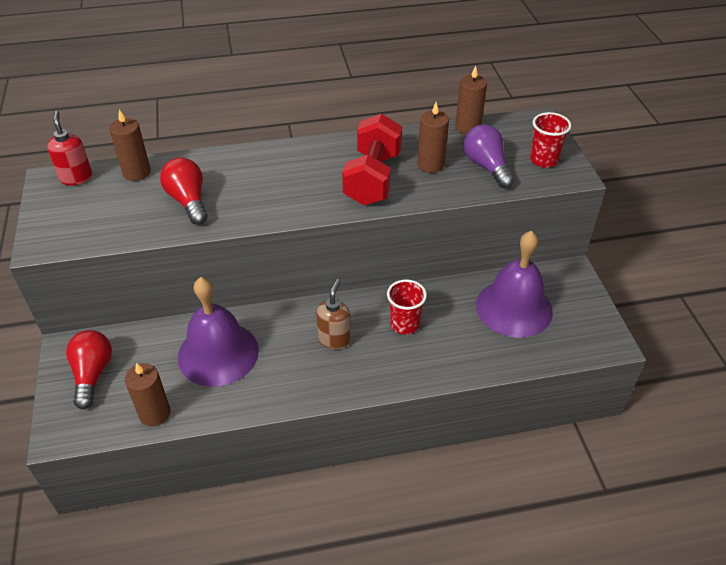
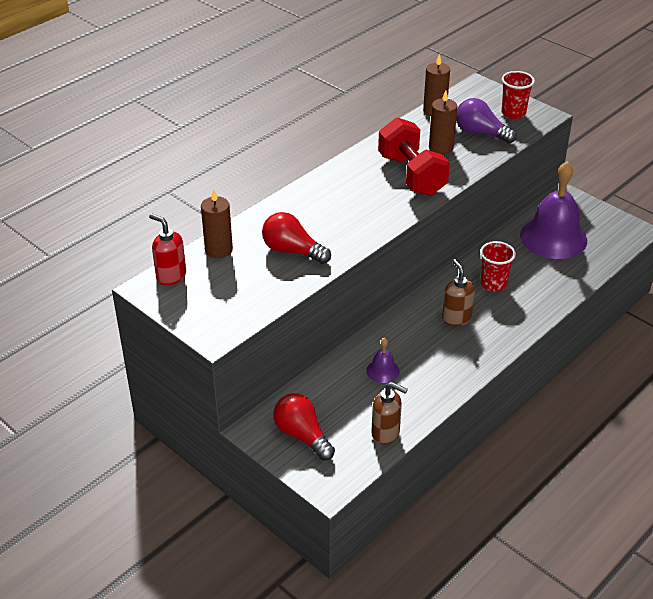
camera: 35 degrees left, 5 degrees down
brown candle [125,363,170,426] -> brown soap dispenser [371,382,408,445]
purple bell [178,277,259,387] -> purple bell [366,338,399,383], size x0.43

